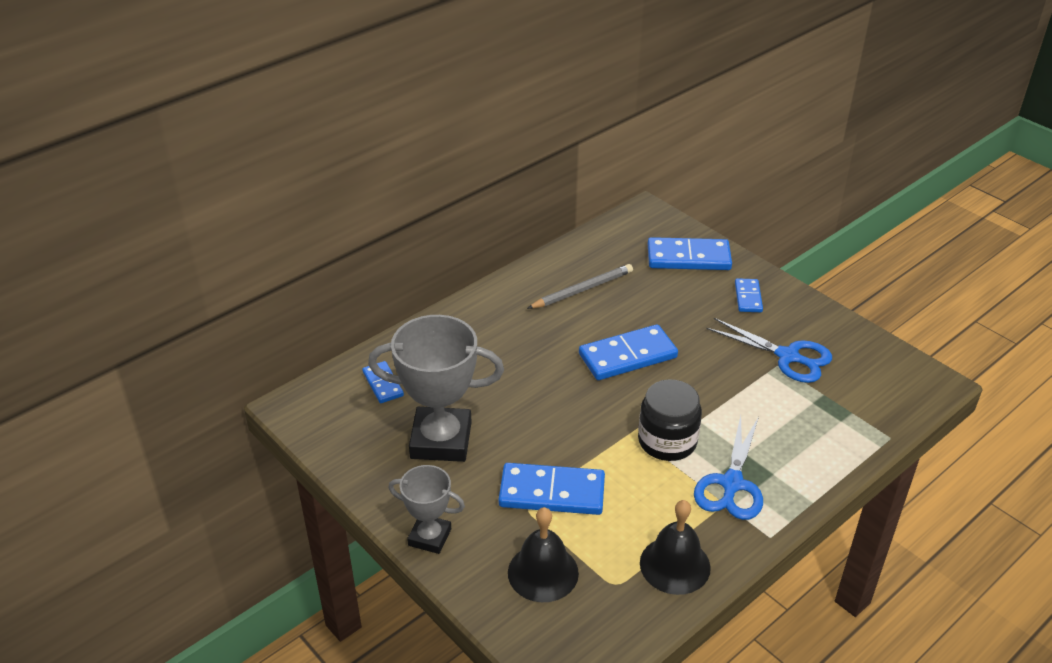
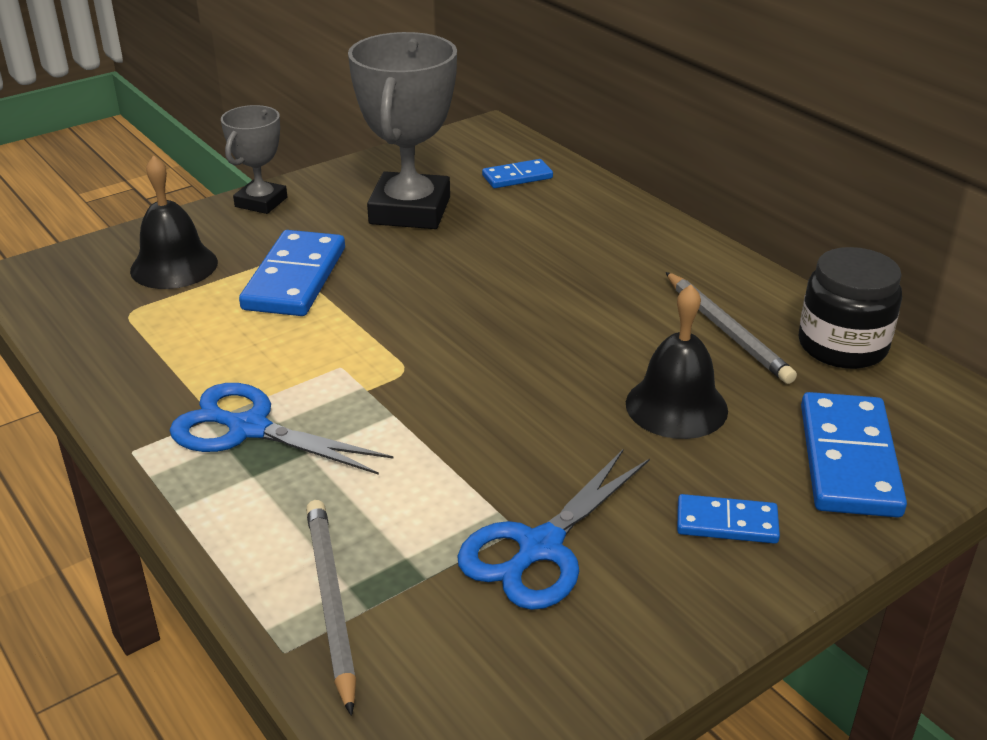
camera: 95 degrees right, 5 degrees down
blue domino [579,324,678,380] -> none
black jar [638,379,702,461] -> black jar moved to [799,247,902,369]
black bell [640,500,711,595] -> black bell moved to [626,284,728,439]
none -> grey pencil [306,500,356,716]

